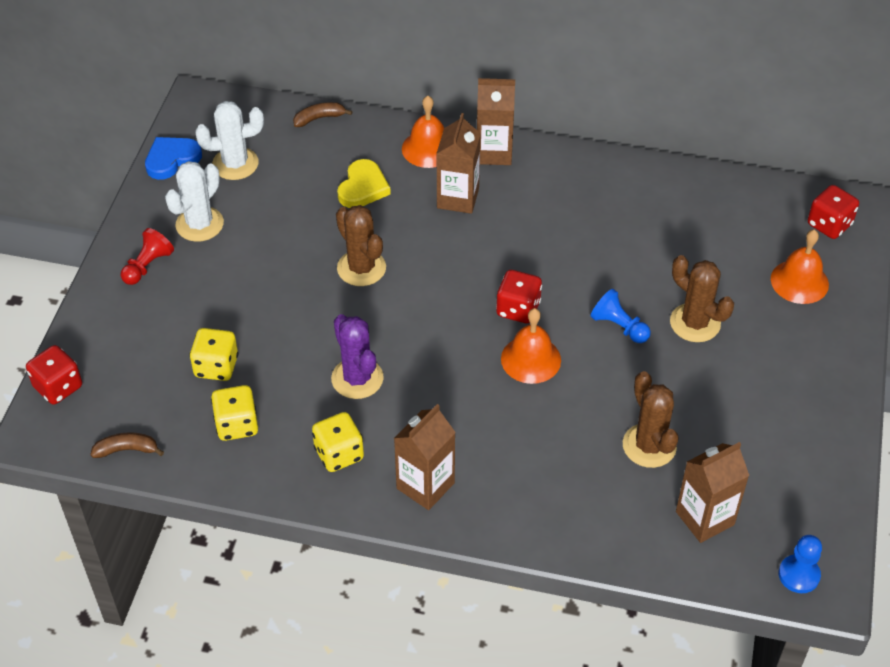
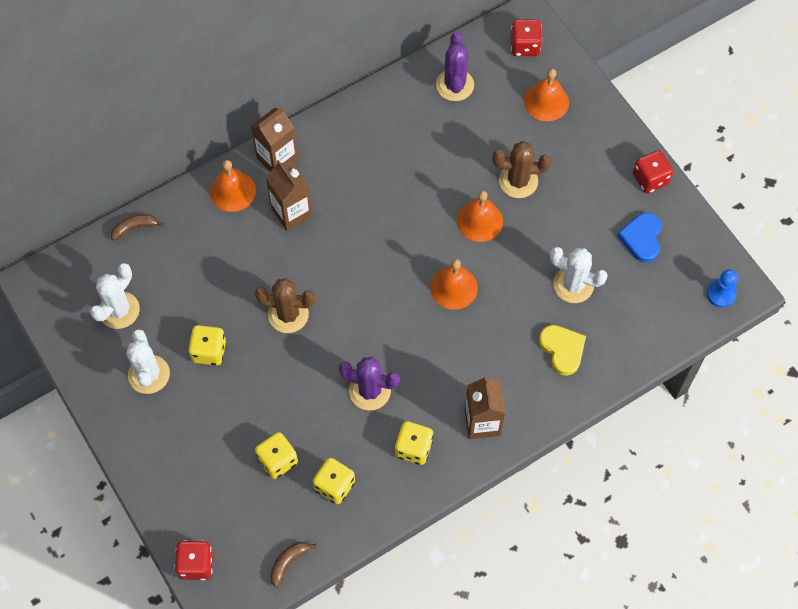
camera: 45 degrees left, 15 degrees up
red pawn [121,228,174,285] -> none
blue heart [145,137,202,180] -> blue heart moved to [617,213,661,263]
brown banana [293,102,352,127] -> brown banana turned 45 degrees clockwise [111,214,164,241]
yellow heart [337,159,391,208] -> yellow heart moved to [539,325,586,376]
red dice [496,270,542,324] -> red dice moved to [633,150,673,193]
blue pawn [591,289,651,343] -> orange bell [456,190,503,242]
brown cactus [623,371,679,468] -> white cactus [550,247,608,303]
brown carton [676,442,749,543] -> none
none -> yellow dice [188,325,226,365]
none -> purple cactus [436,32,474,101]

